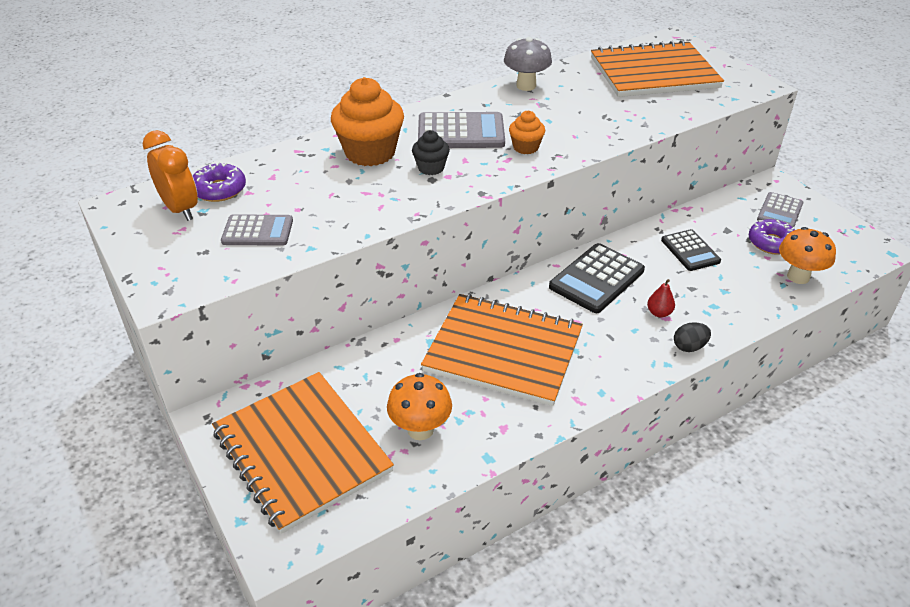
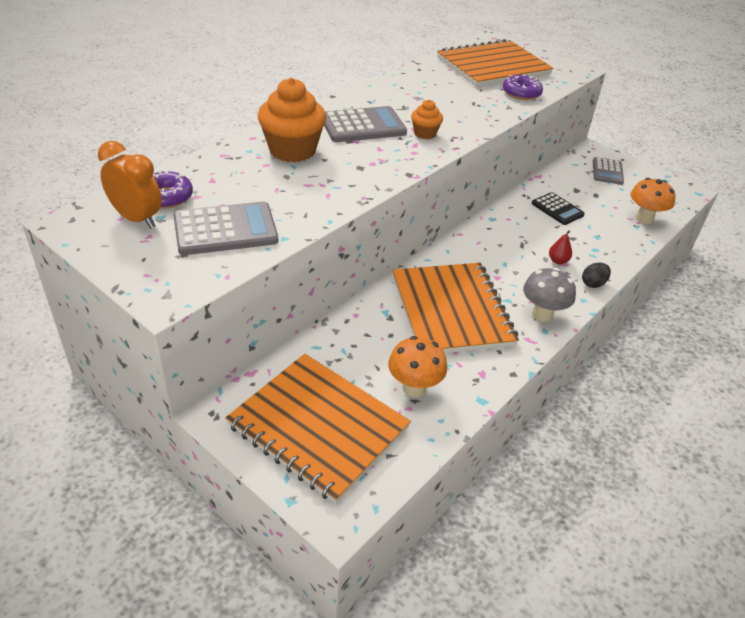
camera: 20 degrees left, 0 degrees up
grey calculator [221,214,293,246] -> grey calculator [173,201,278,255], size x1.55
black cupcake [412,130,450,175] -> none
orange notebook [421,294,583,406] -> orange notebook turned 75 degrees clockwise [392,263,519,353]
grey mushroom [504,37,552,91] -> grey mushroom moved to [523,268,576,322]
black calculator [549,243,645,313] -> none
purple donut [749,219,795,255] -> purple donut moved to [503,74,543,100]

